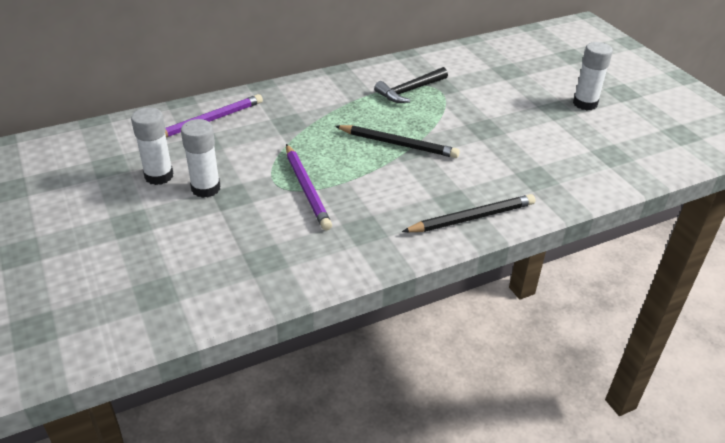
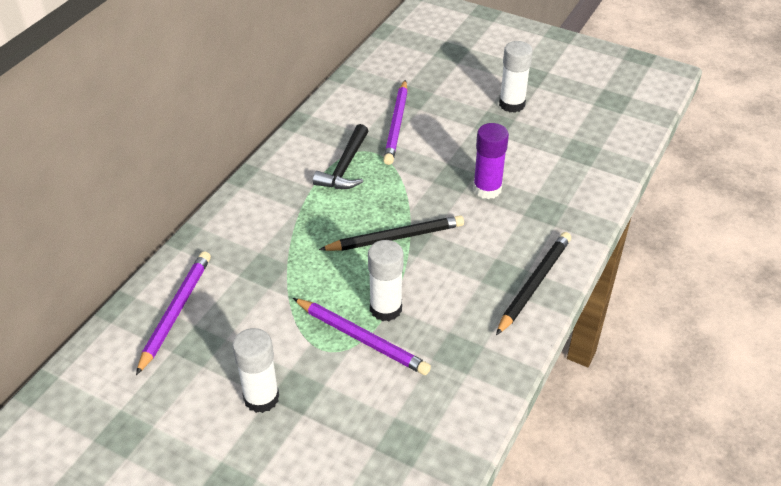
camera: 35 degrees left, 5 degrees up
white glue stick [131,107,174,185] -> white glue stick moved to [368,240,404,321]
none -> purple pencil [383,80,408,165]
none -> purple glue stick [473,123,509,199]

